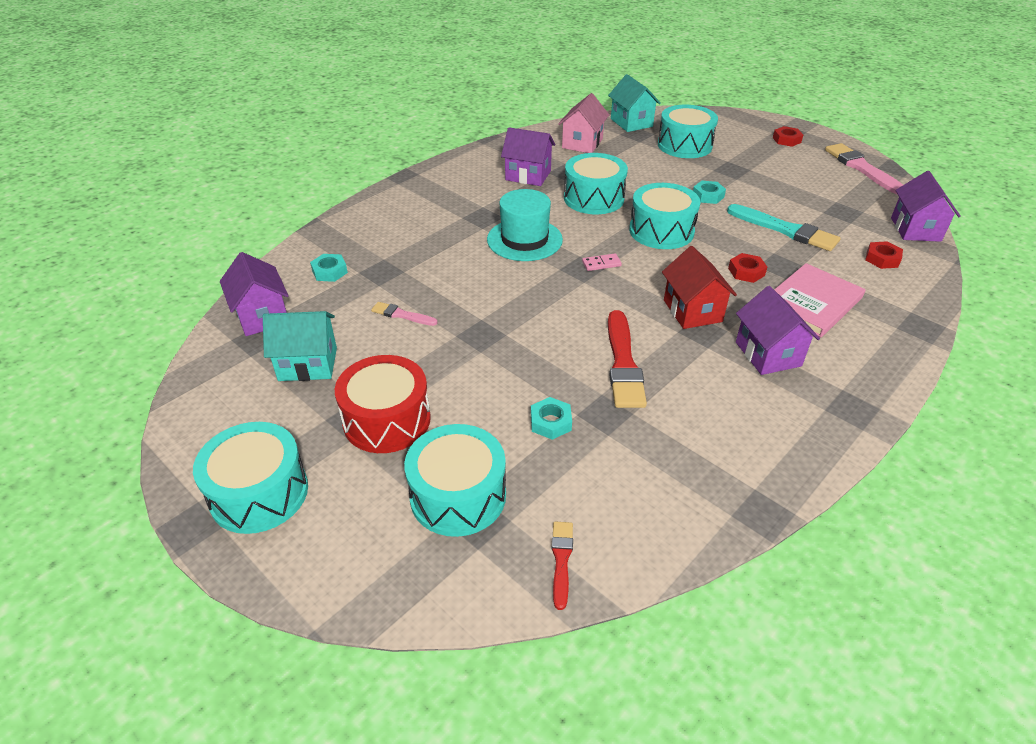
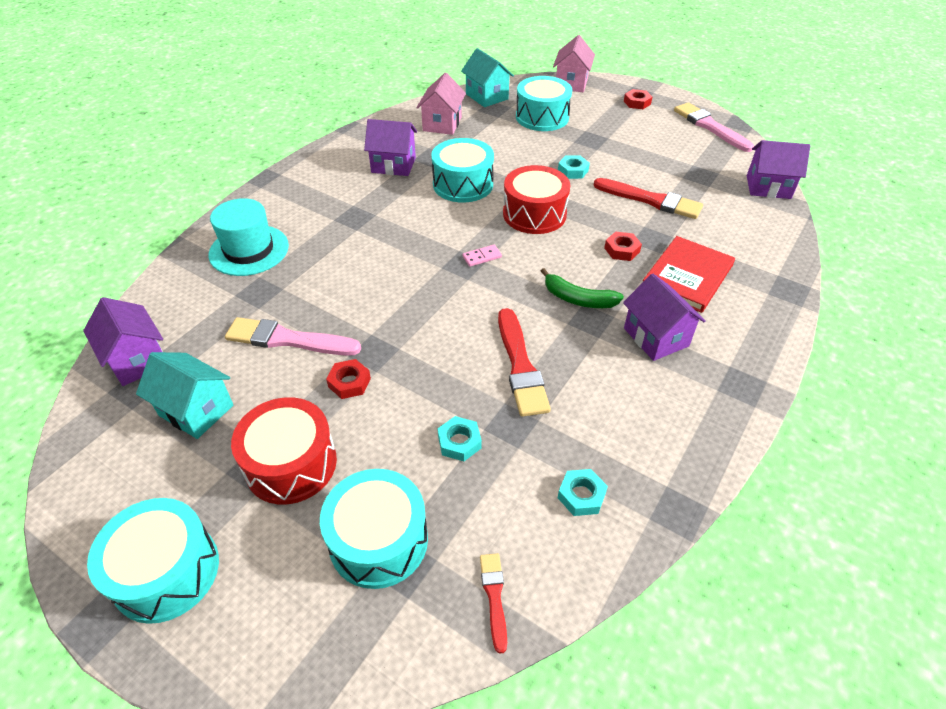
camera: 10 degrees left, 5 degrees up
turquoise house [263,311,337,381] -> turquoise house turned 45 degrees clockwise [136,352,234,439]
turquoise nut [310,254,348,282] -> turquoise nut moved to [558,469,608,516]
pink brush [371,302,437,326] -> pink brush [225,317,361,356], size x1.89
turquoise hat [487,189,563,261] -> turquoise hat moved to [209,198,289,276]
turquoise drum [629,183,700,249] -> red drum [503,165,570,234]
red house [662,246,737,329] -> green banana [541,268,624,308]
turquoise brush [727,204,841,251] -> red brush [594,178,703,219]
pink book [774,263,865,337] -> red book [643,236,735,313]
red nut [865,241,903,269] -> red nut moved to [326,359,371,399]
purple house [891,171,961,242] -> purple house turned 75 degrees counterclockwise [747,140,810,199]
none -> pink house [553,35,595,92]

